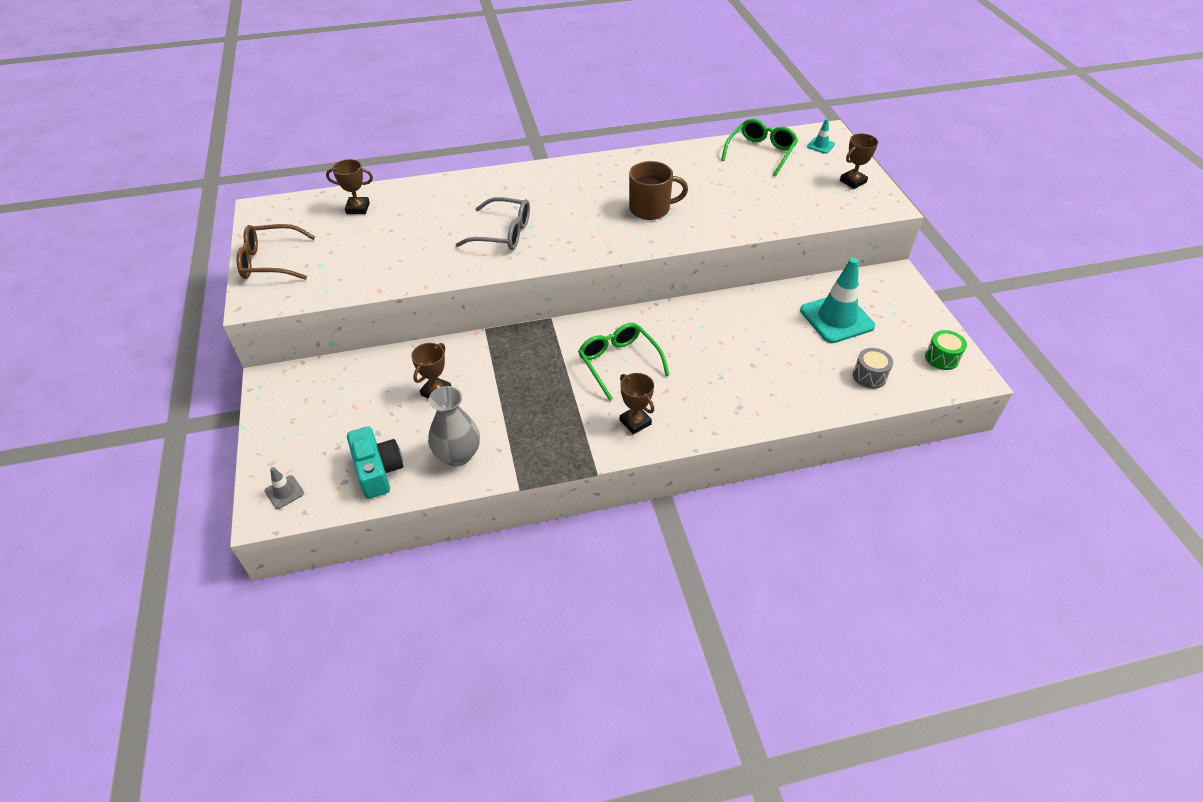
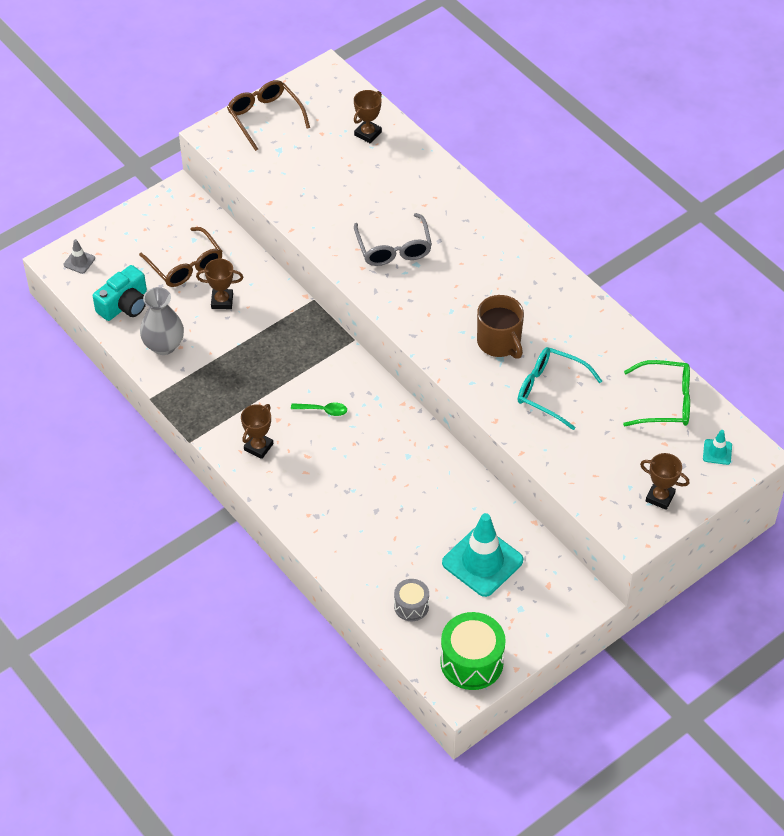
camera: 65 degrees right, 5 degrees up
brown trophy [326,159,373,214] -> brown trophy turned 60 degrees clockwise [354,90,382,143]
green glasses [578,323,669,401] -> green spoon [291,403,347,416]
green drum [925,330,967,370] -> green drum [440,612,506,690], size x1.78
none -> brown glasses [139,227,223,287]
none -> turquoise glasses [518,347,602,430]

